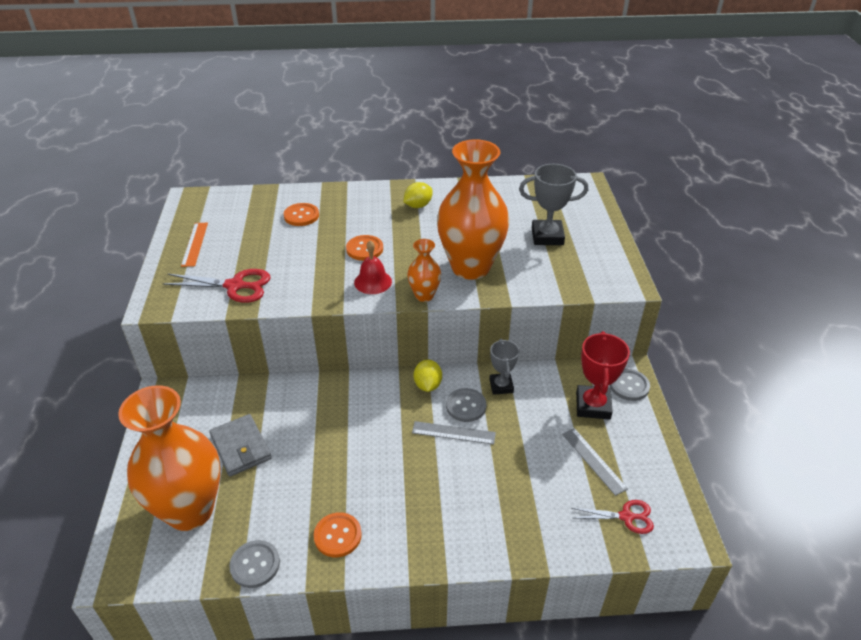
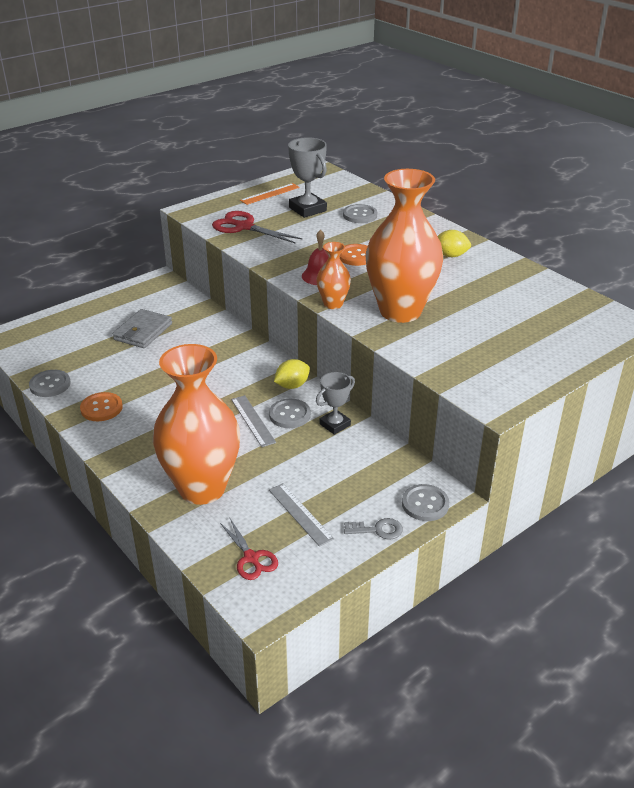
camera: 55 degrees right, 5 degrees down
orange vase [118,385,220,531] -> orange vase moved to [153,344,240,505]
red scissors [163,269,271,303] -> red scissors turned 150 degrees clockwise [212,211,303,243]
orange button [284,203,319,226] -> grey button [343,204,377,223]
grey trophy [519,164,588,245] -> grey trophy moved to [288,137,327,218]
grey ruler [562,428,628,496] -> grey ruler turned 60 degrees counterclockwise [269,483,334,547]
red trophy [576,331,630,420] -> none
none -> grey key [344,518,403,540]

